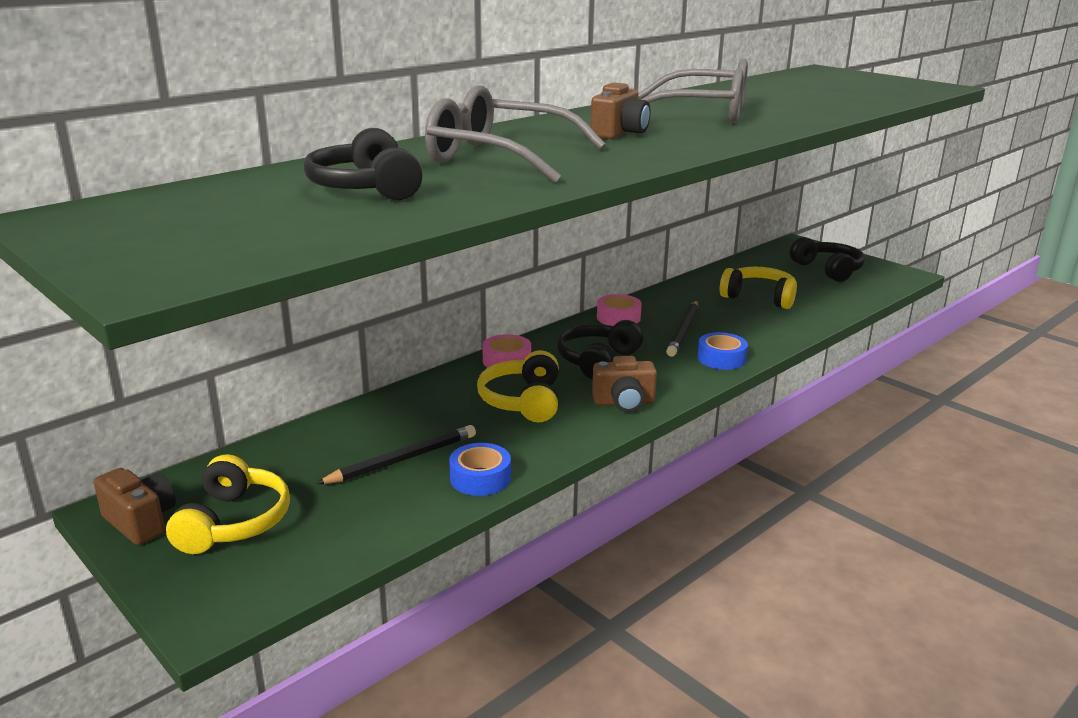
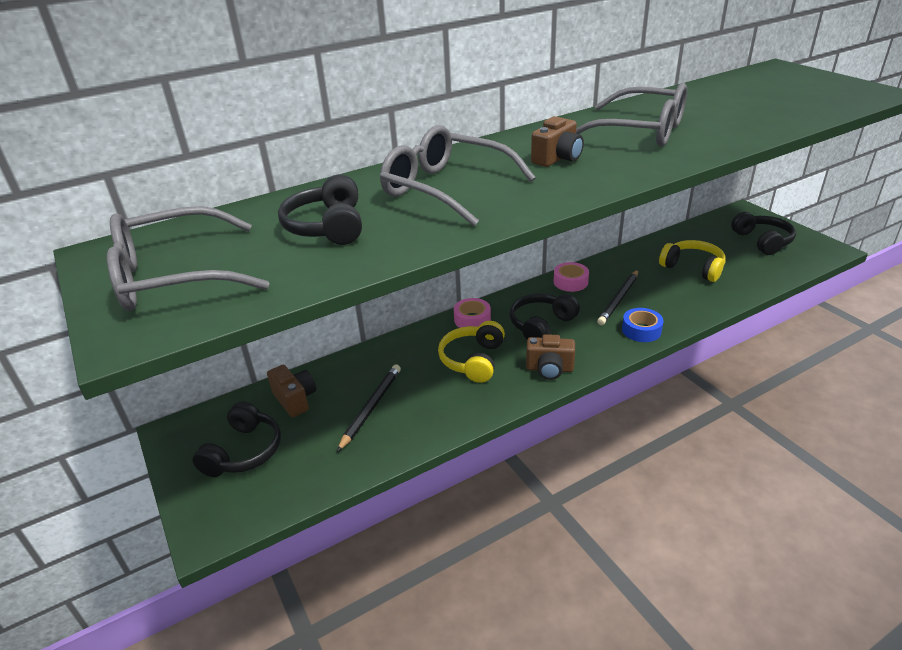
camera: 15 degrees right, 10 degrees up
brown camera [94,468,176,545] -> brown camera moved to [267,365,316,417]
yellow headphones [166,454,290,554] -> black headphones [192,401,281,477]
black pencil [316,425,476,484] -> black pencil turned 45 degrees counterclockwise [337,364,401,452]
blue tape [449,443,511,496] -> none
none -> grey glasses [107,206,269,311]

